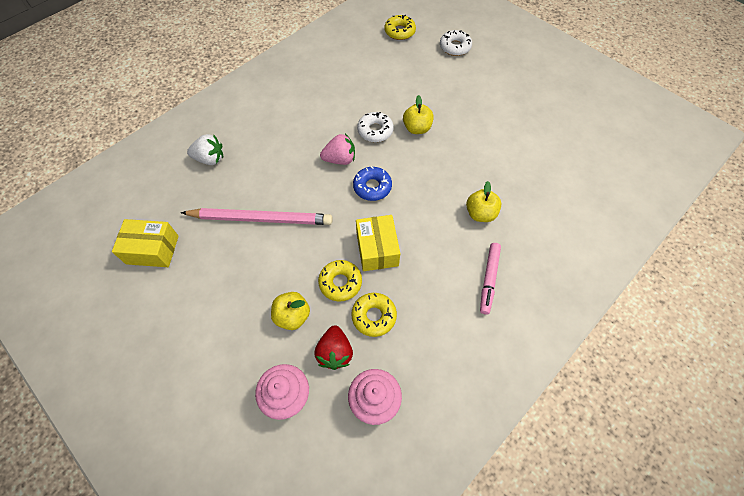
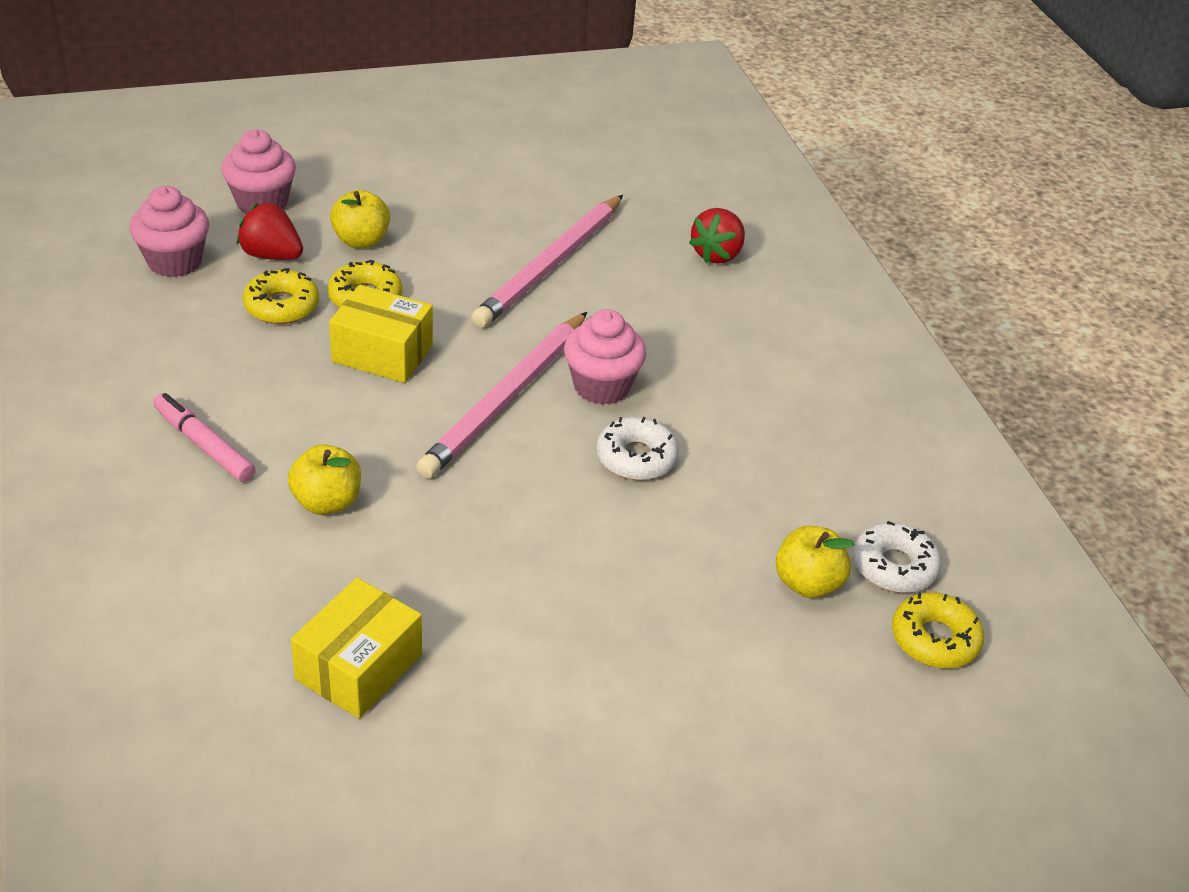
camera: 115 degrees right, 20 degrees down
yellow box [112,219,179,267] -> yellow box moved to [291,578,422,719]
white strawberry [187,134,223,165] -> red strawberry [689,208,745,264]
pink strawberry [320,134,355,165] -> pink cupcake [564,309,646,405]
blue donut [353,166,392,201] -> pink pencil [416,312,587,478]
yellow apple [403,95,434,134] -> yellow apple moved to [776,526,854,598]
white donut [440,30,472,56] -> white donut moved to [853,521,941,593]

